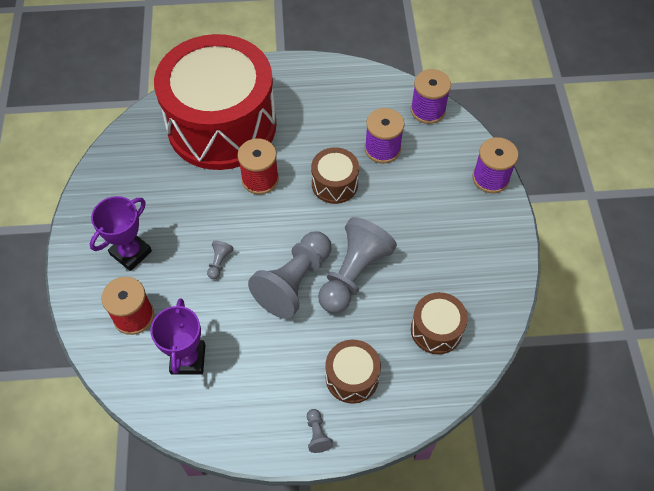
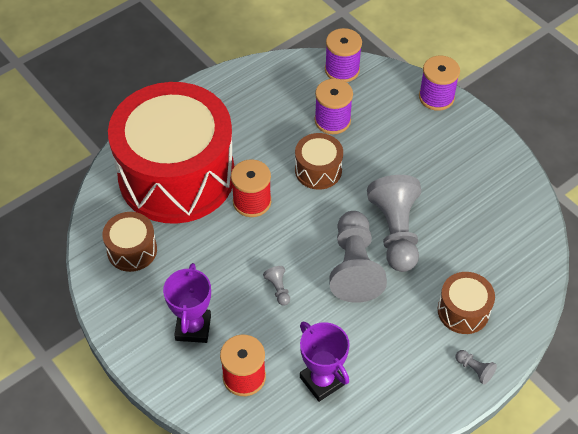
camera: 35 degrees left, 5 degrees down
brown drum [411,292,468,354] -> brown drum moved to [102,212,157,272]

